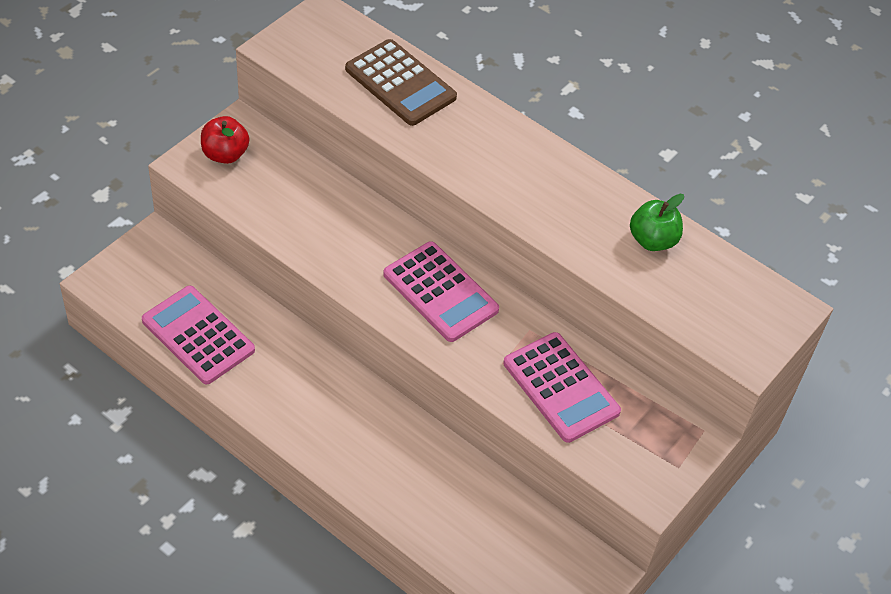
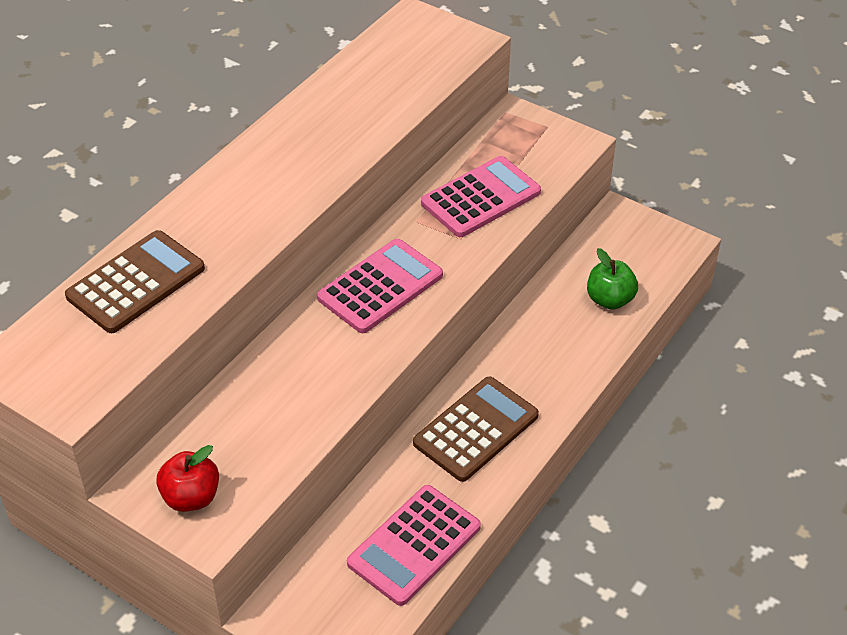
camera: 90 degrees left, 5 degrees down
green apple [630,194,684,251] -> green apple moved to [587,248,638,310]
none -> brown calculator [413,377,539,482]

